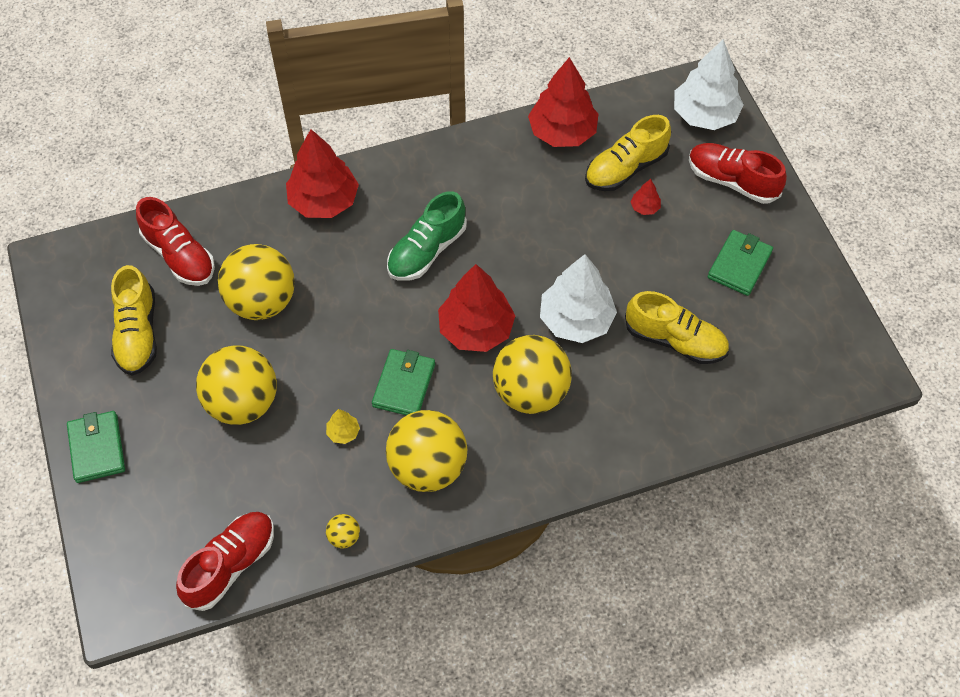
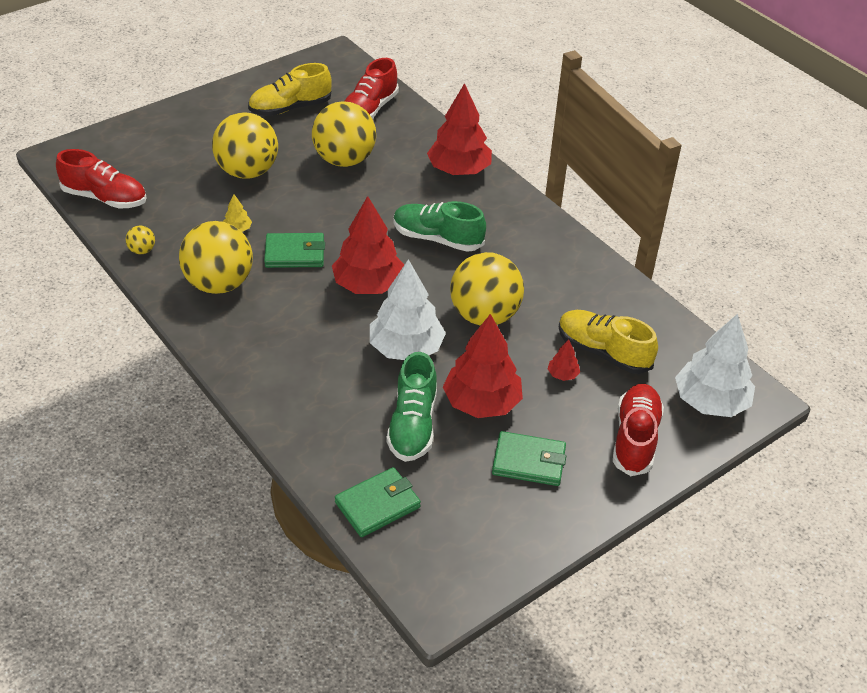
camera: 70 degrees right, 15 degrees down
green wallet [67,411,125,483] -> green wallet moved to [335,467,421,537]
yellow ball [493,335,572,414] -> yellow ball moved to [450,252,524,326]
red tree [528,57,598,147] -> red tree moved to [443,314,523,418]
yellow shoe [625,291,729,364] -> green shoe [386,352,437,462]

